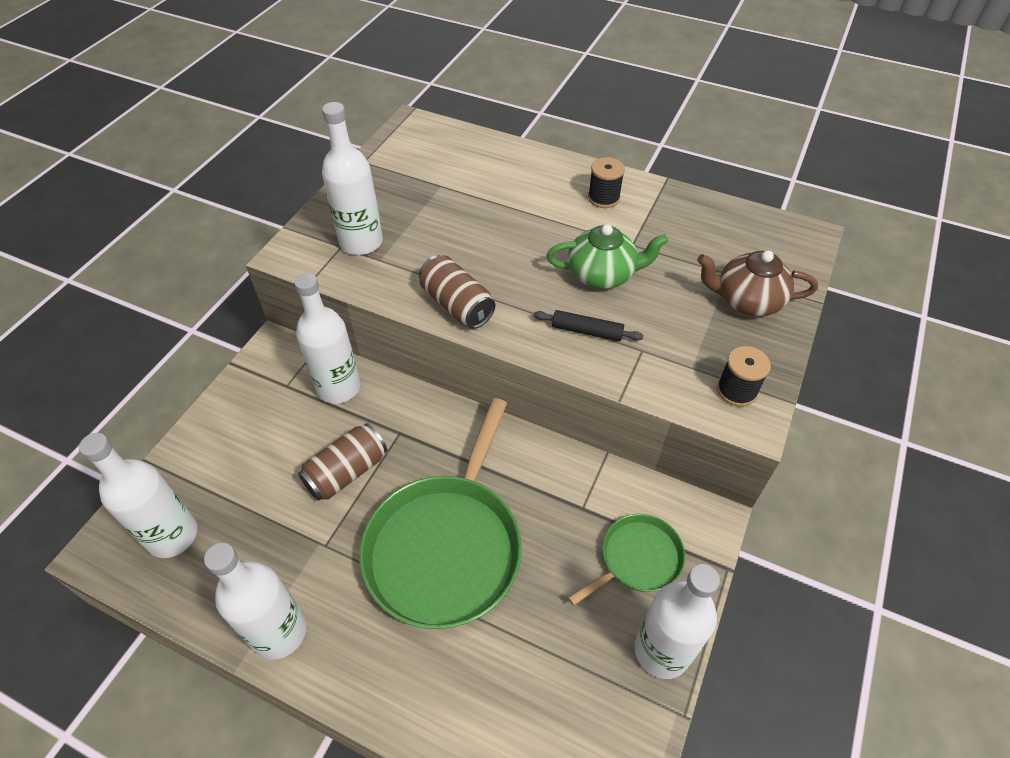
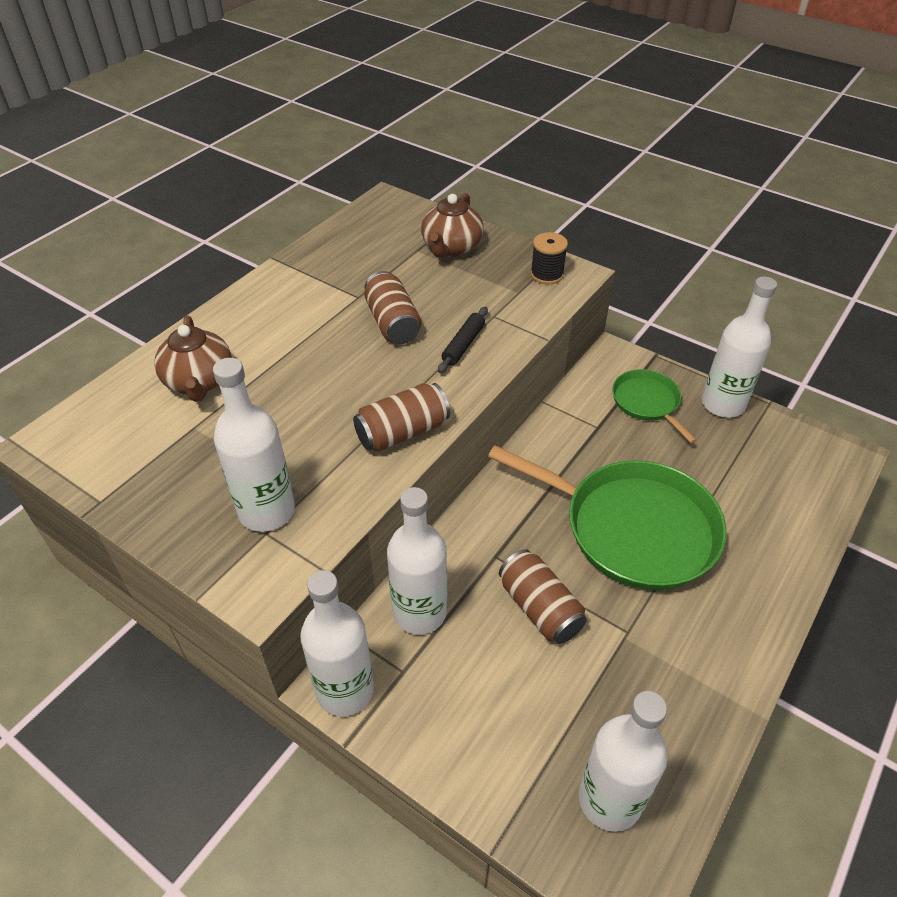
camera: 80 degrees left, 5 degrees down
white bottle [204,543,306,660] -> white bottle moved to [300,570,374,716]
green teapot [546,224,668,289] -> brown can [364,271,421,344]
black spool [588,157,625,208] -> none
none -> brown teapot [154,315,232,402]

